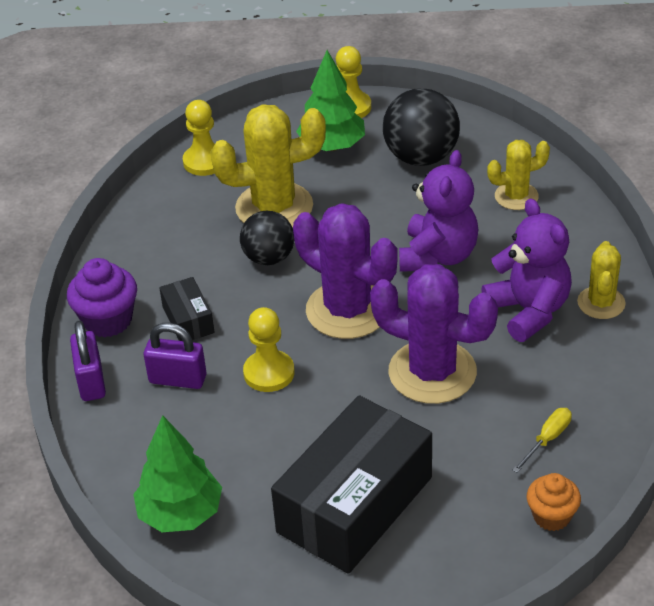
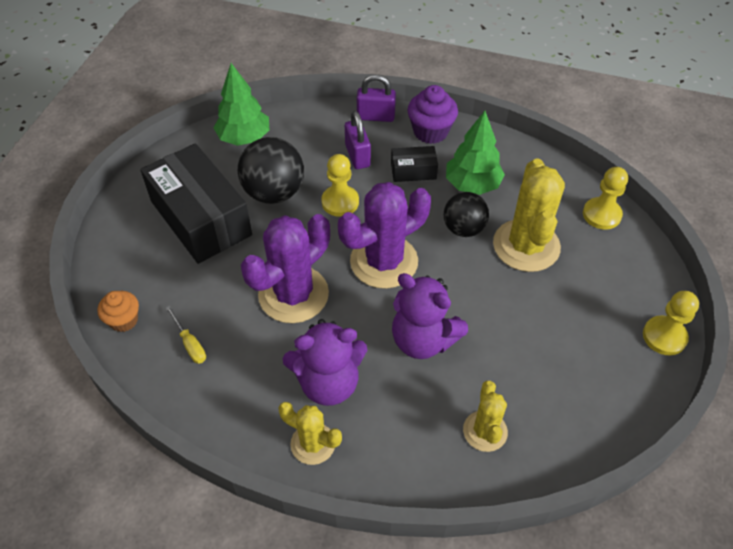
camera: 105 degrees right, 10 degrees up
purple padlock [144,323,206,389] -> purple padlock turned 45 degrees counterclockwise [345,111,371,169]
green tree [296,50,365,151] -> green tree moved to [446,111,505,195]
black ball [383,88,460,166] -> black ball moved to [238,137,304,204]

